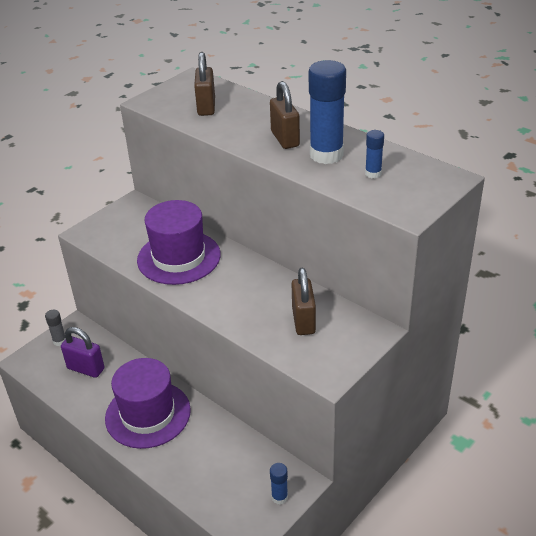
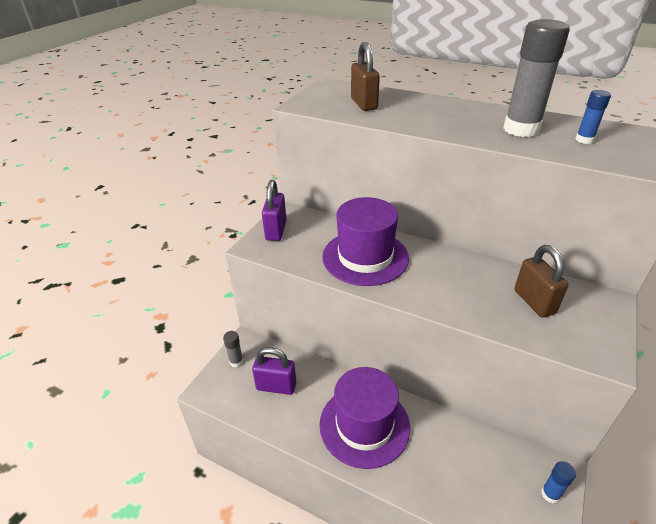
camera: 15 degrees left, 0 degrees up
brown padlock [270,81,300,149] -> none
blue glue stick [309,60,346,164] -> grey glue stick [503,19,570,137]
none -> purple padlock [262,180,286,241]

